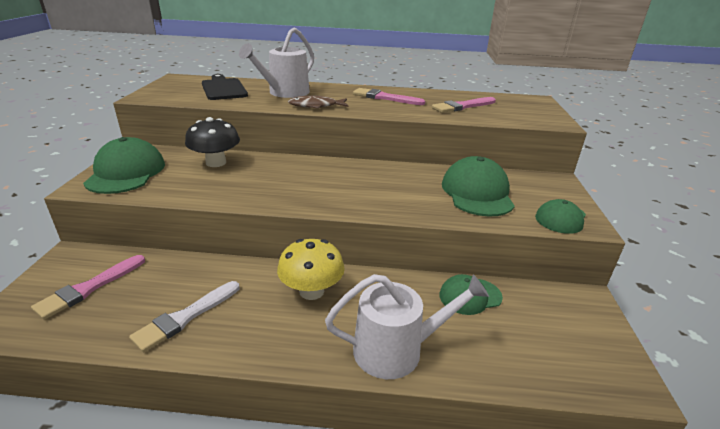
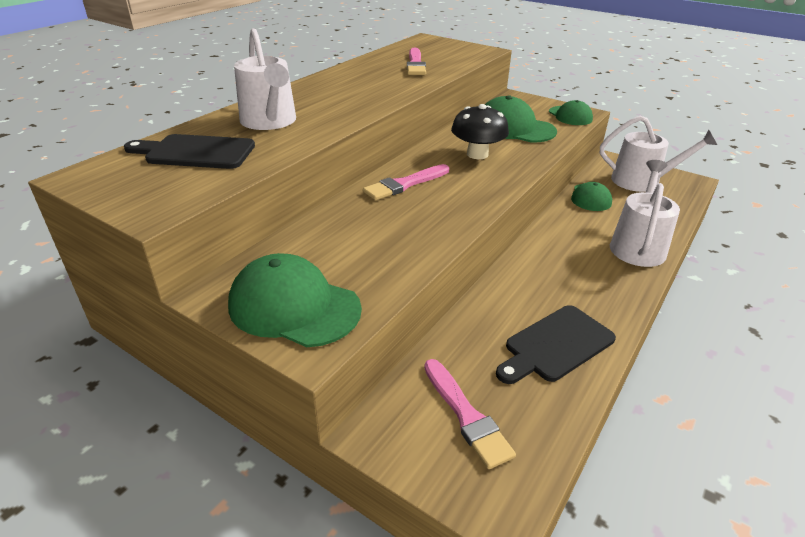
camera: 60 degrees left, 5 degrees up
white brush [129,281,240,352] -> black cutting board [496,305,616,384]
black mushroom [185,117,240,167] -> black mushroom moved to [451,104,509,159]
yellow mushroom [277,239,345,300] -> none
brown fish [288,95,348,109] -> none
pink brush [353,88,425,105] -> pink brush moved to [363,164,449,200]
none -> white watering can [600,116,717,192]

